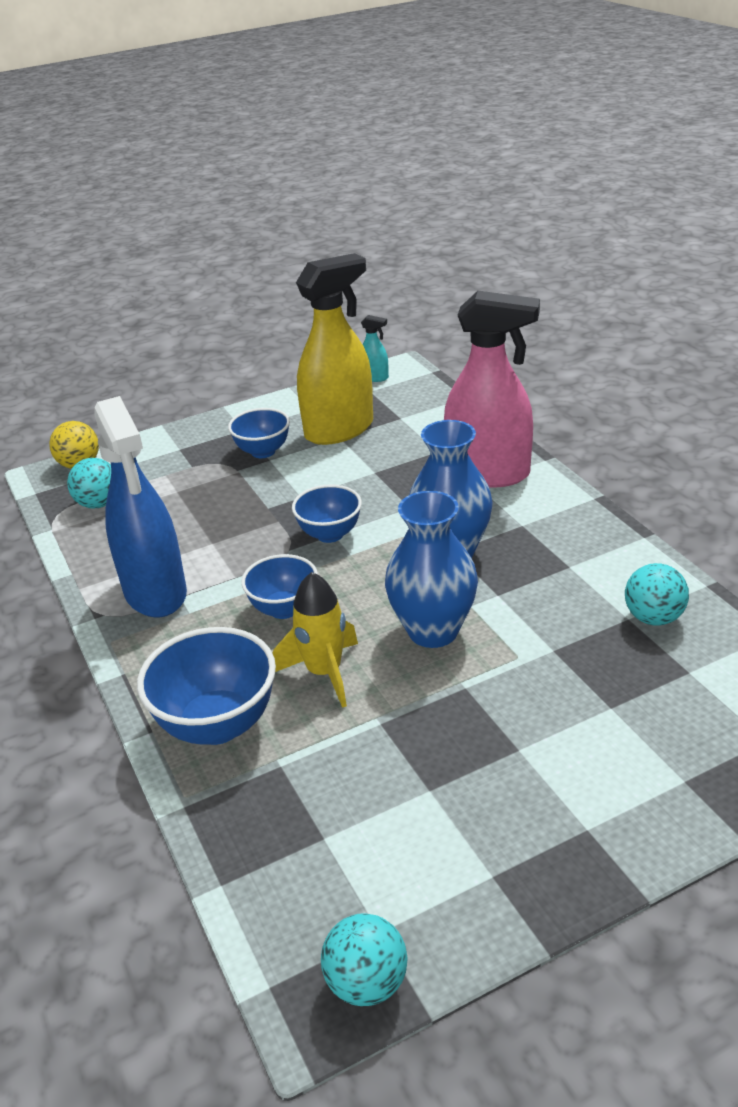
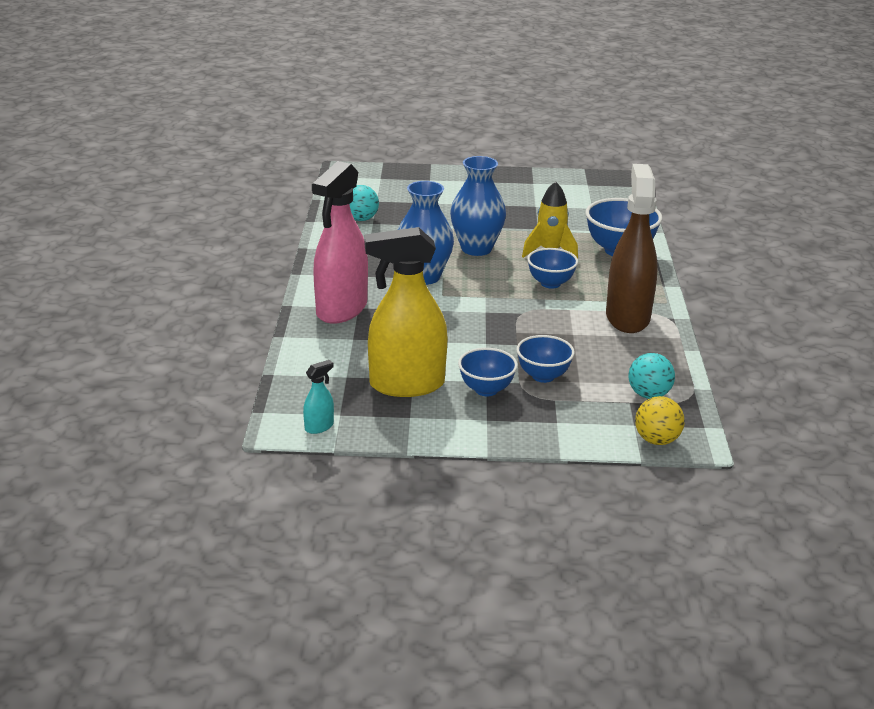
camera: 155 degrees left, 5 degrees down
blue spray bottle [94,396,187,617] -> brown spray bottle [606,164,658,333]
blue bowl [292,484,362,543] -> blue bowl moved to [516,335,575,383]
turquoise ball [321,913,408,1006] -> none
turquoise spray bottle [361,315,389,382] -> turquoise spray bottle turned 90 degrees clockwise [303,360,334,434]
pink spray bottle [444,291,540,488] -> pink spray bottle turned 105 degrees counterclockwise [312,161,368,324]

